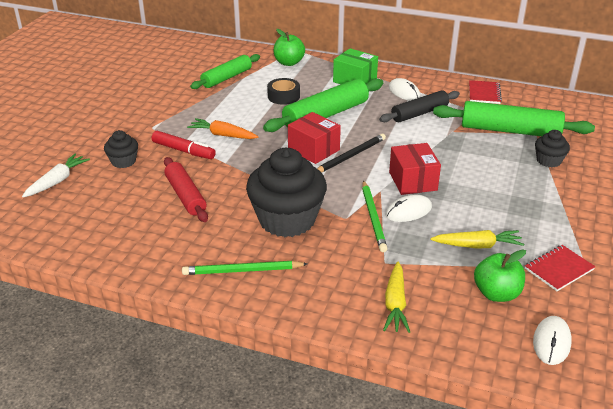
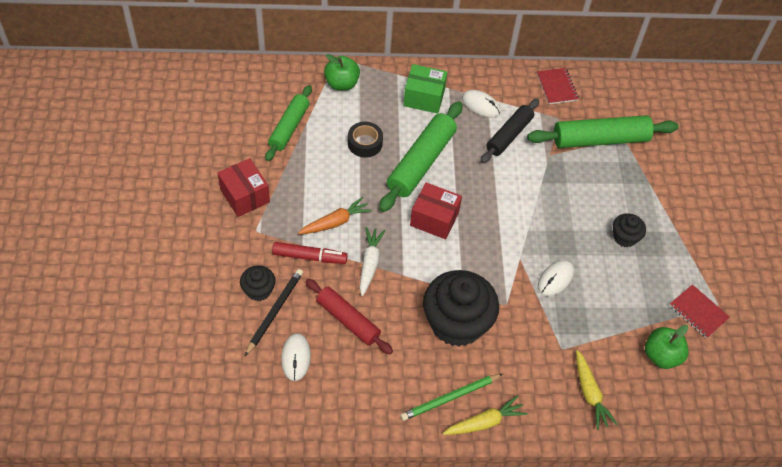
camera: 25 degrees left, 20 degrees up
white carrot [22,154,90,197] -> white carrot moved to [360,227,386,296]
orange carrot [187,118,258,139] -> orange carrot turned 150 degrees clockwise [298,197,372,234]
black pencil [317,134,386,172] -> black pencil moved to [245,269,303,356]
green pencil [362,180,388,252] -> none
red box [389,143,441,195] -> red box moved to [218,158,270,217]
yellow carrot [430,230,524,249] -> yellow carrot moved to [443,395,527,435]
red notebook [525,245,596,291] -> red notebook turned 75 degrees counterclockwise [669,284,730,338]
white mouse [533,316,572,365] -> white mouse moved to [281,333,311,381]
black cupcake [535,130,570,167] -> black cupcake moved to [613,213,646,247]

